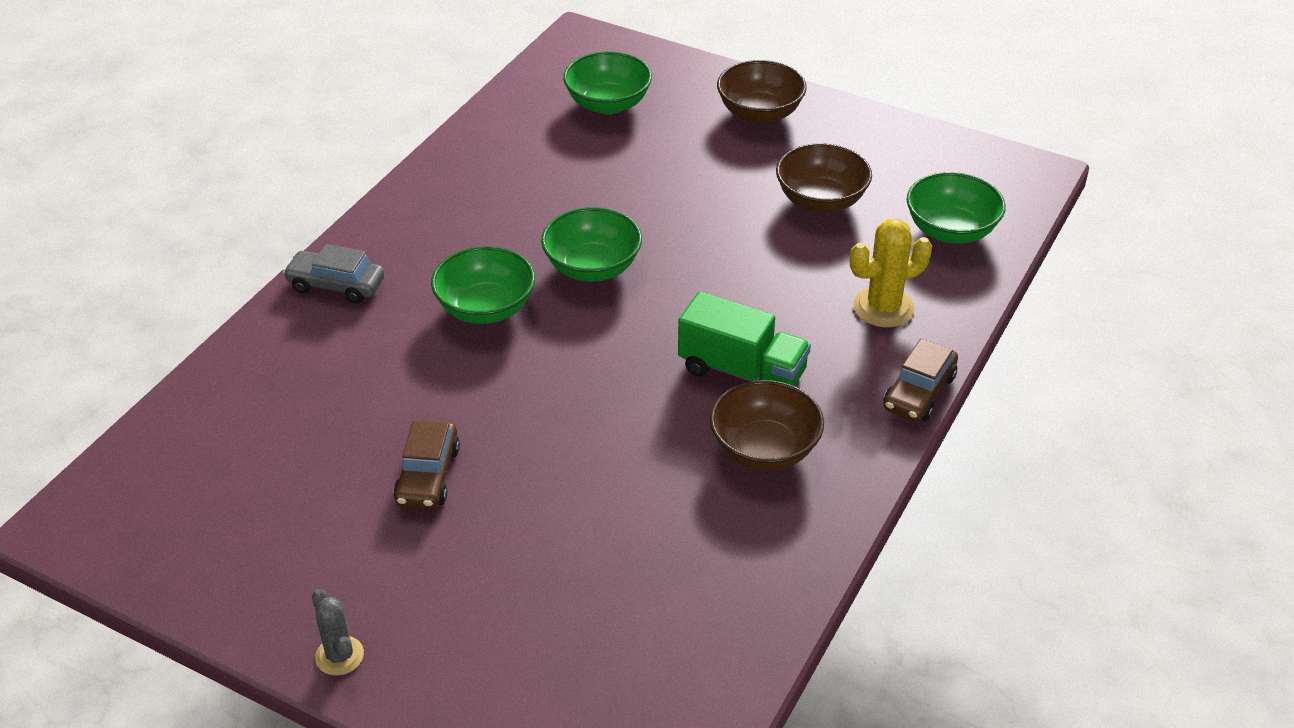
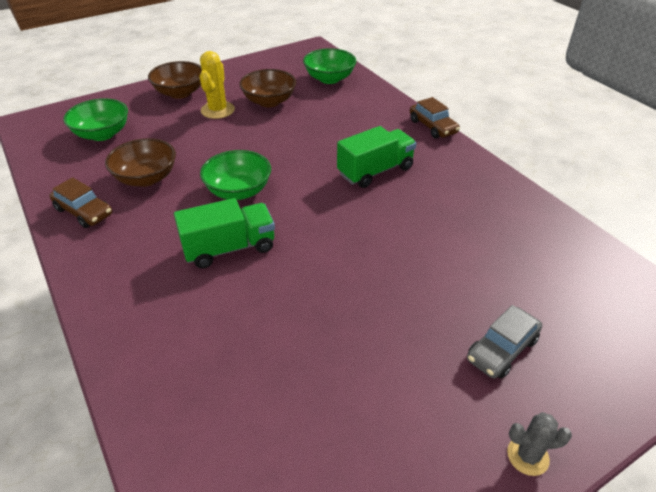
camera: 60 degrees left, 0 degrees up
grey car [283,244,384,304] -> grey car moved to [467,305,542,379]
brown car [393,420,460,509] -> brown car moved to [50,177,112,228]
green bowl [431,246,535,324] -> green truck [174,198,275,268]
brown bowl [710,380,824,471] -> brown bowl moved to [105,138,176,187]
yellow cactus [850,219,932,327] -> yellow cactus moved to [200,51,235,119]

